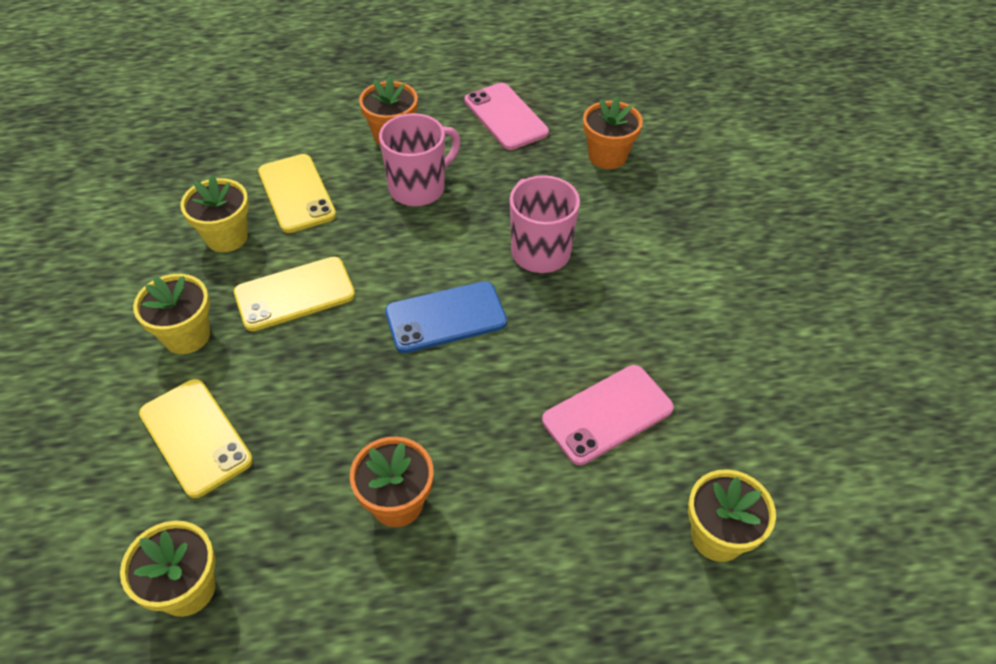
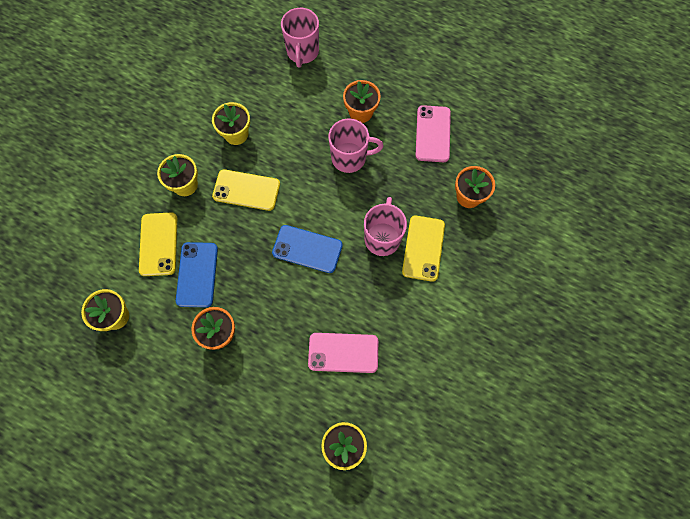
camera: 35 degrees right, 20 degrees up
yellow phone [258,154,336,233] -> yellow phone moved to [402,216,445,282]
none -> blue phone [176,242,218,308]
none -> pink mug [281,8,319,68]

